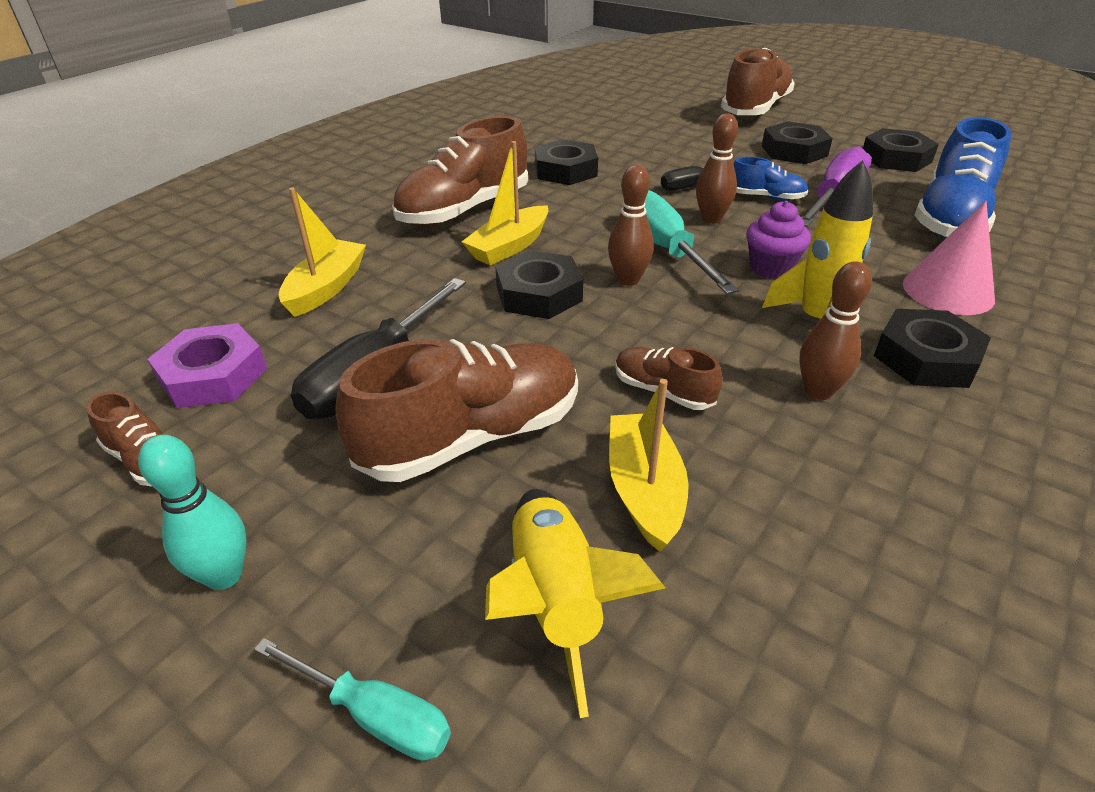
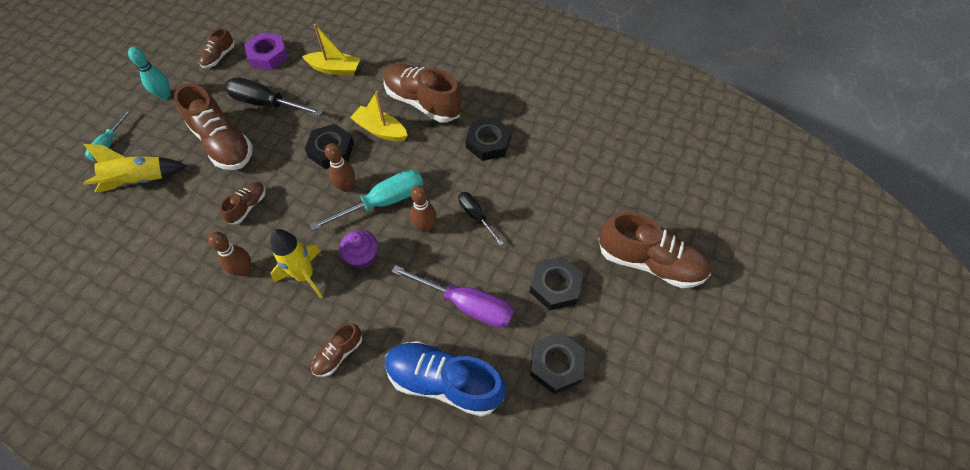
camera: 80 degrees right, 20 degrees up
yellow boat [609,379,689,552] -> none
blue shoe [734,157,808,201] -> none
black nut [874,309,991,388] -> none
pink cone [903,201,995,315] -> brown shoe [311,323,362,377]

